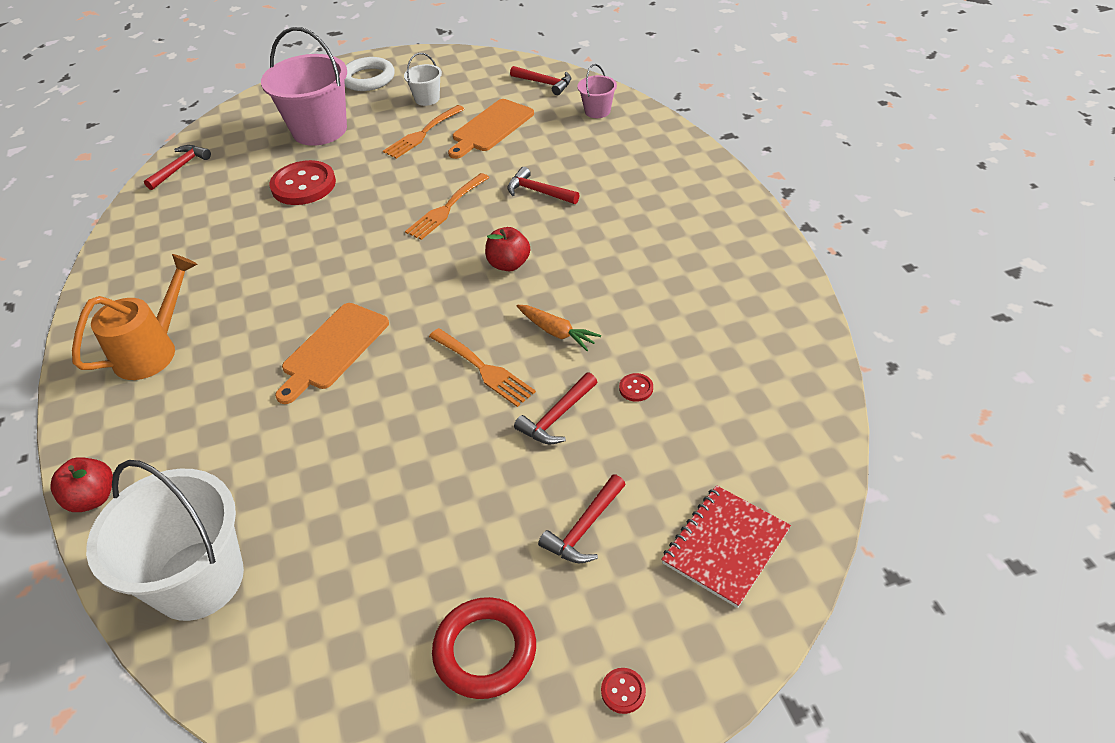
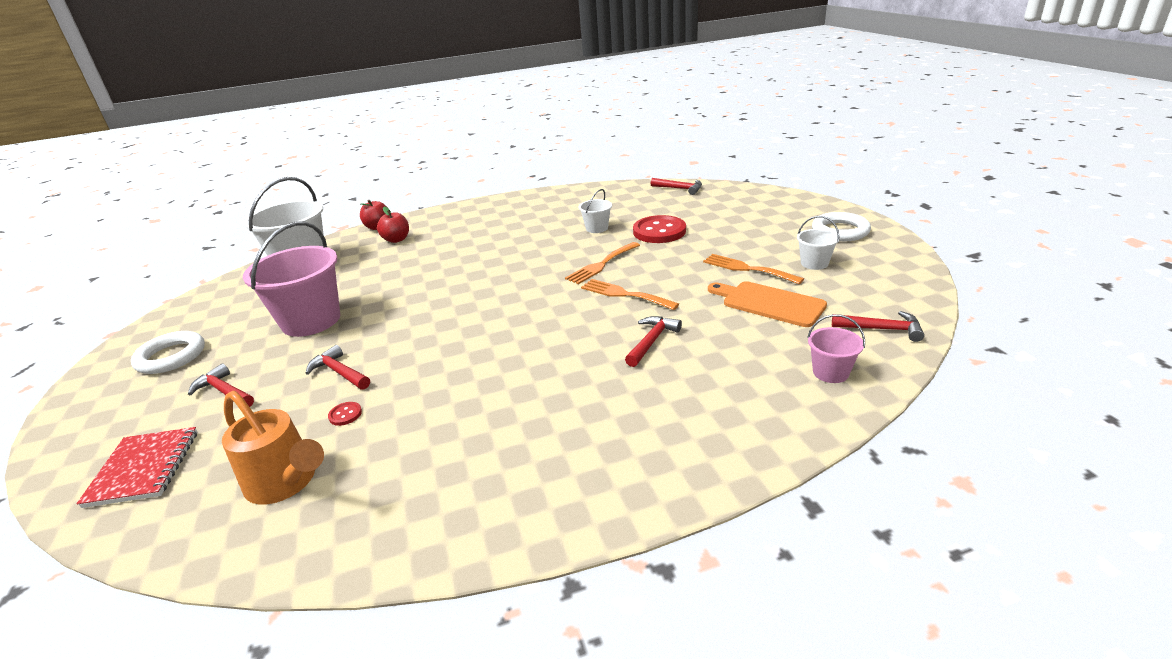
camera: 90 degrees right, 15 degrees down
orange watering can [72,254,197,380] -> orange watering can moved to [222,391,324,505]
pink bucket [261,27,347,146] -> pink bucket moved to [243,222,340,337]
orange cutting board [275,303,389,404] -> none
orange fork [429,328,536,407] -> orange fork moved to [565,242,640,284]
red ring [432,597,536,699] -> white ring [131,331,205,374]
red apple [485,227,530,271] -> red apple moved to [377,207,409,243]
red hammer [510,66,571,95] -> red hammer turned 105 degrees counterclockwise [832,311,924,342]
orange carrot [517,305,601,351] -> none
red button [601,668,646,714] -> none
red notebook [661,485,791,608] -> red notebook turned 45 degrees clockwise [76,427,197,508]
none -> white bucket [579,189,612,233]

